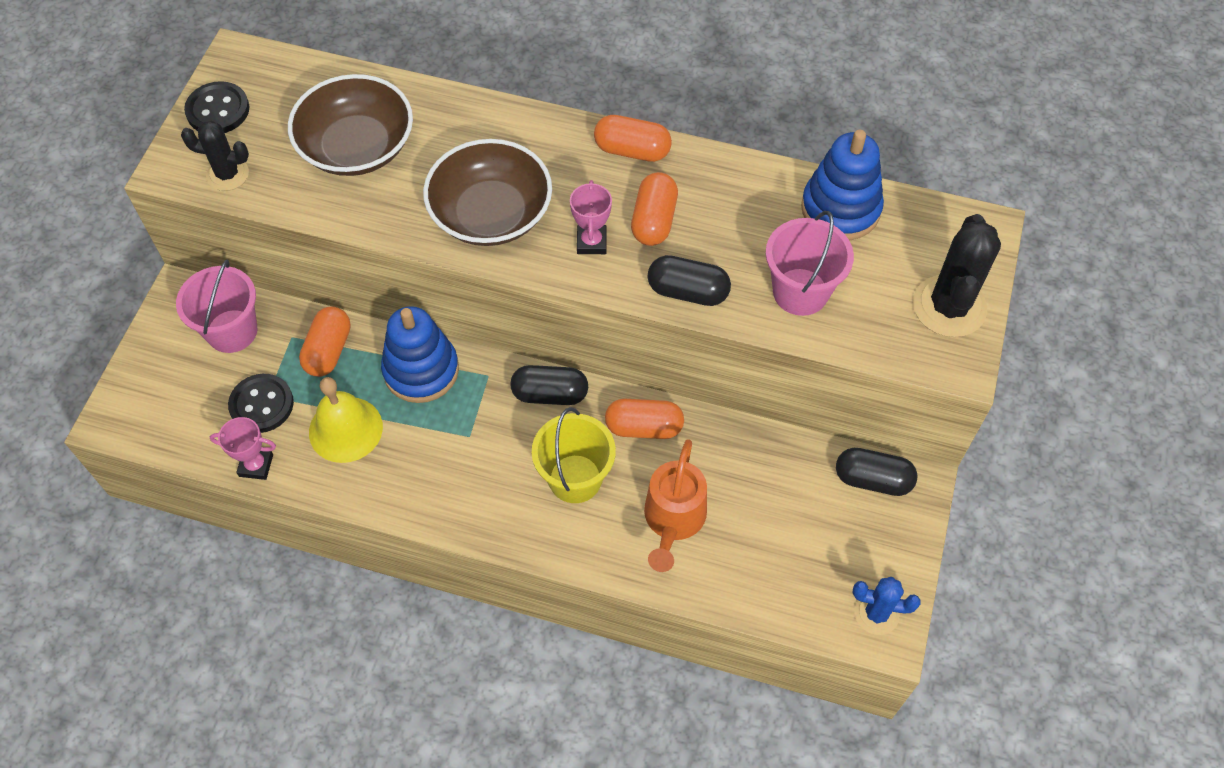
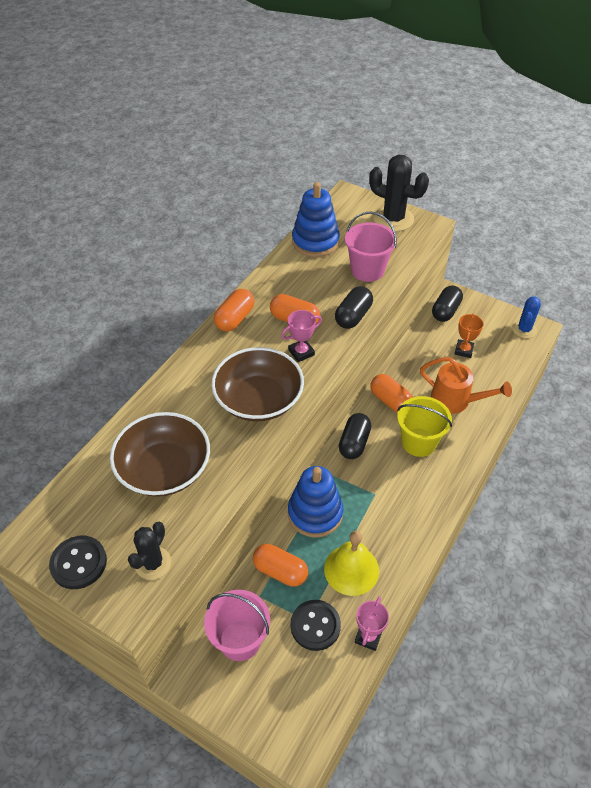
camera: 75 degrees left, 10 degrees down
pink trophy [570,180,612,254] -> pink trophy turned 45 degrees counterclockwise [281,310,322,362]
orange capsule [605,399,684,439] -> orange capsule turned 60 degrees counterclockwise [370,374,413,413]
none -> orange trophy [455,314,484,358]

